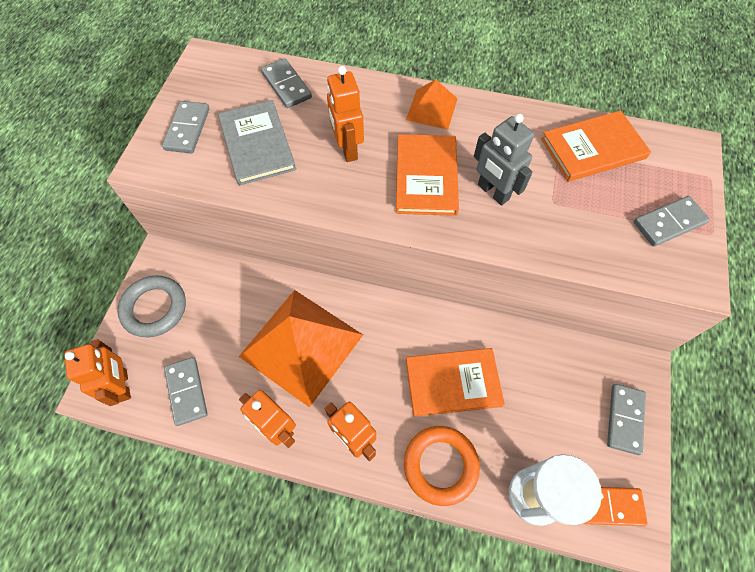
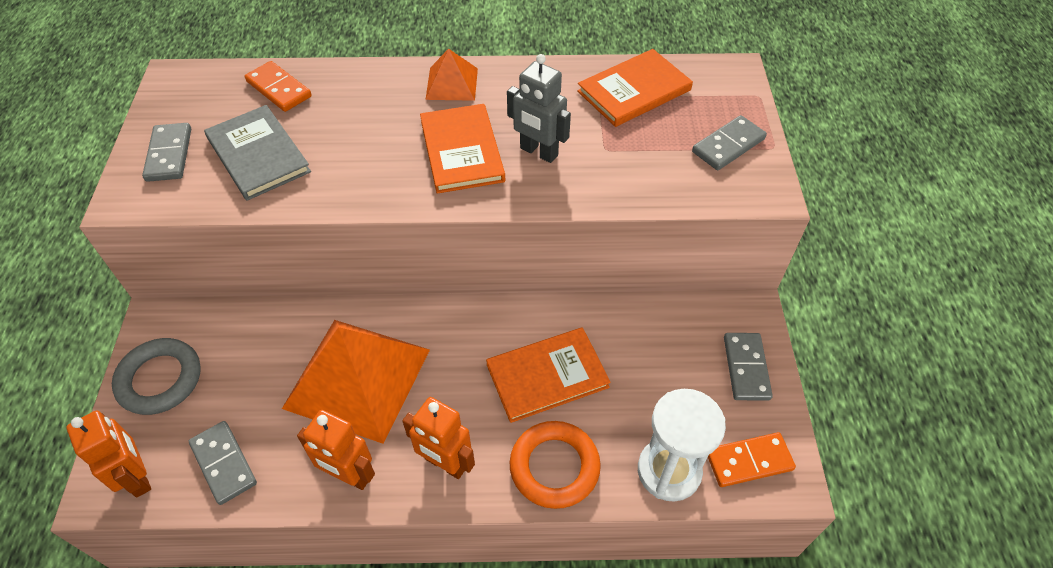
camera: 15 degrees left, 10 degrees down
grey domino [261,58,312,108] -> orange domino [245,61,312,112]
orange robot [327,66,364,162] -> none

